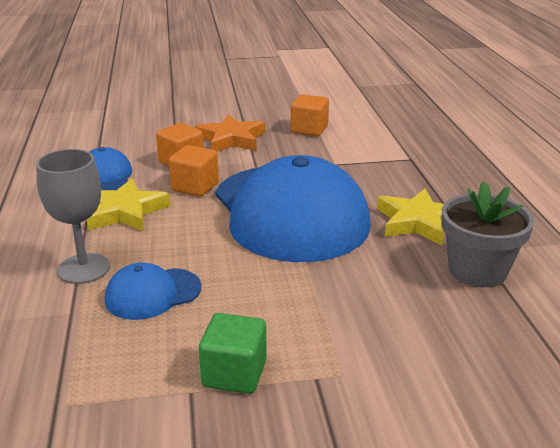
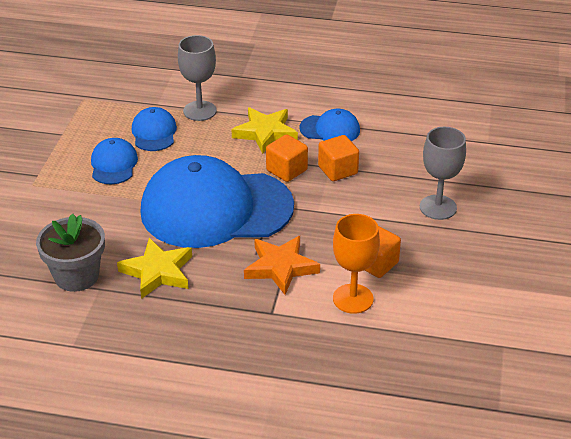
camera: 110 degrees right, 10 degrees up
orange star [195,114,265,152] -> orange star moved to [244,236,320,295]
green cube [199,313,267,394] -> none
none -> blue cap [91,138,138,184]
none -> orange goblet [333,214,380,314]
none -> grey goblet [420,127,466,220]

